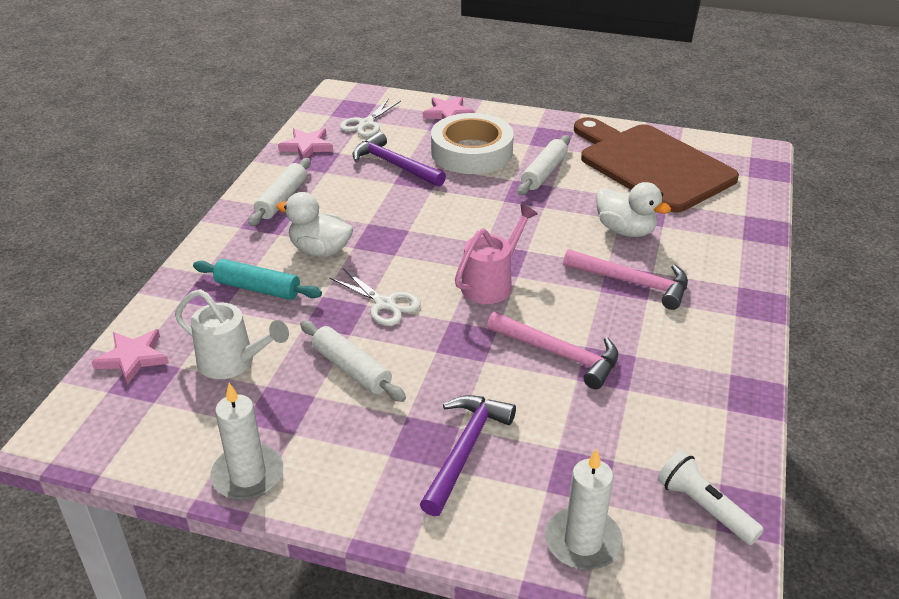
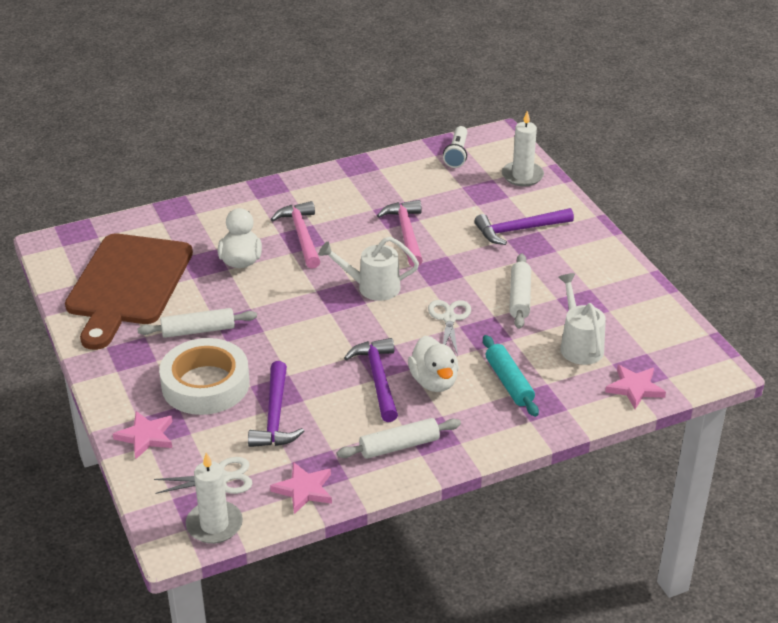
camera: 130 degrees left, 0 degrees up
white candle [210,383,283,500] -> white candle moved to [186,453,243,544]
pink watering can [455,204,538,304] -> white watering can [319,237,419,301]
none -> purple hammer [344,338,398,422]

